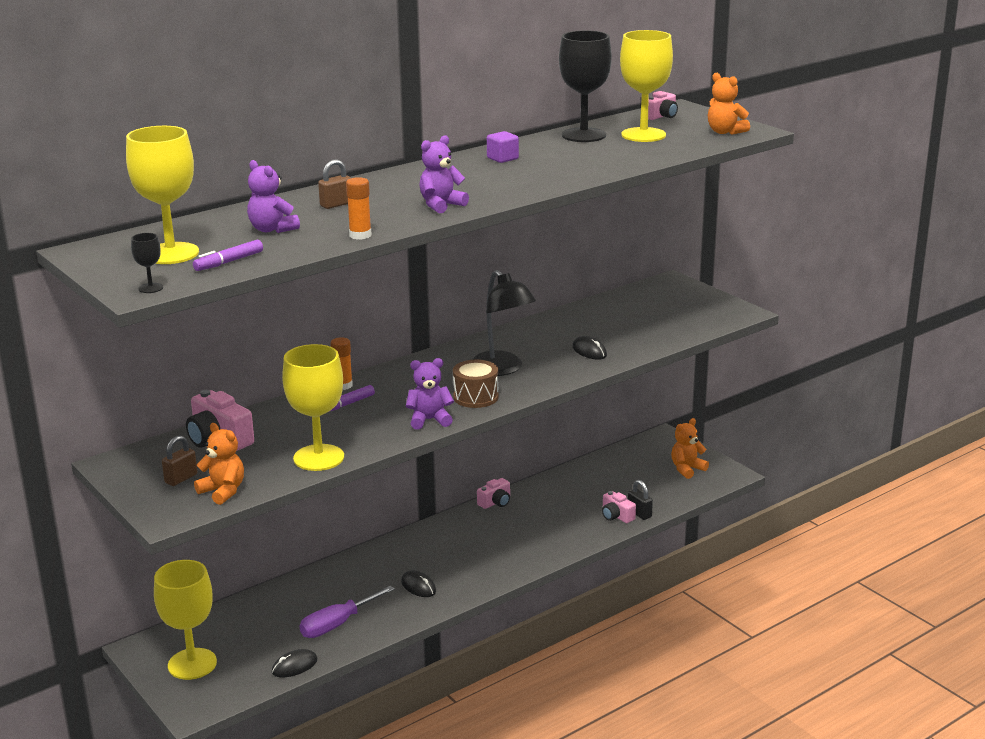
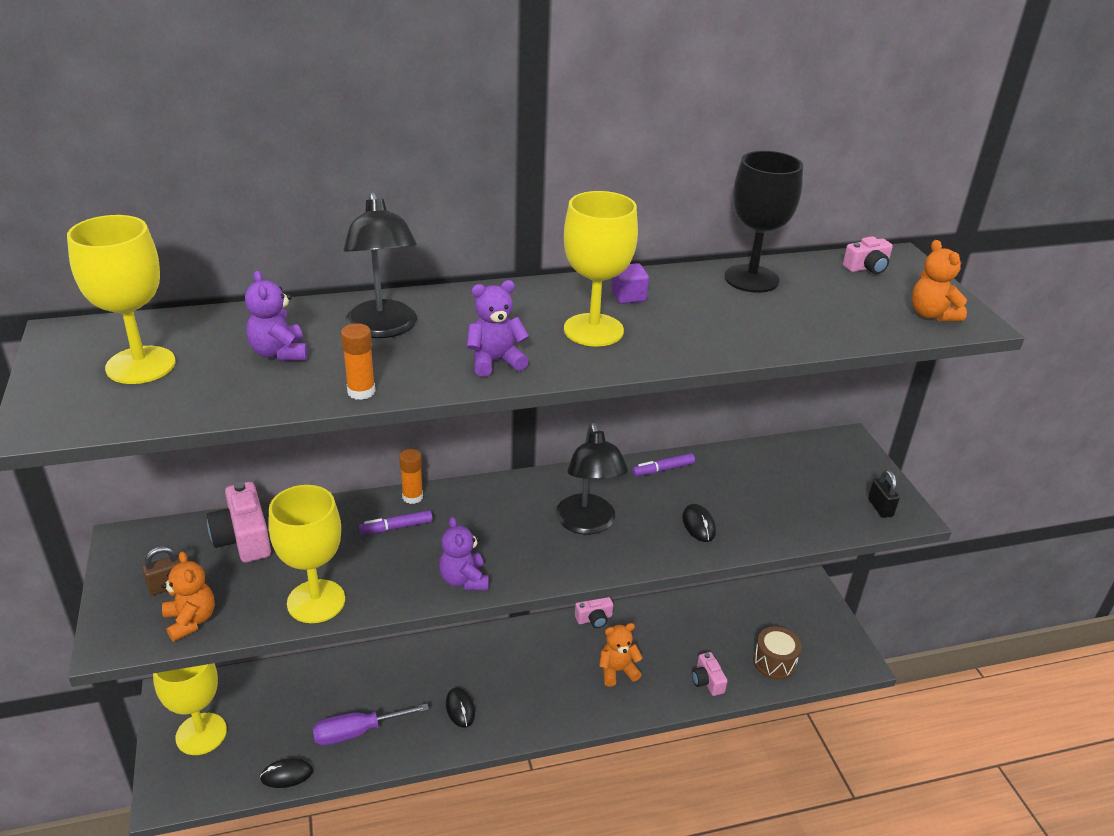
camera: 20 degrees right, 10 degrees up
black goblet [131,233,163,293] -> none
purple marker [193,240,263,271] -> purple marker moved to [632,453,695,476]
brown padlock [318,160,351,209] -> black lamp [343,192,417,338]
purple teddy bear [406,358,454,430] -> purple teddy bear turned 120 degrees counterclockwise [439,516,489,591]
brown drum [453,360,499,408] -> brown drum moved to [753,626,802,680]
yellow goblet [620,30,673,142] -> yellow goblet moved to [564,191,638,347]
black padlock [628,480,653,520] -> black padlock moved to [868,470,900,518]
orange teddy bear [671,418,709,479] -> orange teddy bear moved to [599,623,643,687]

